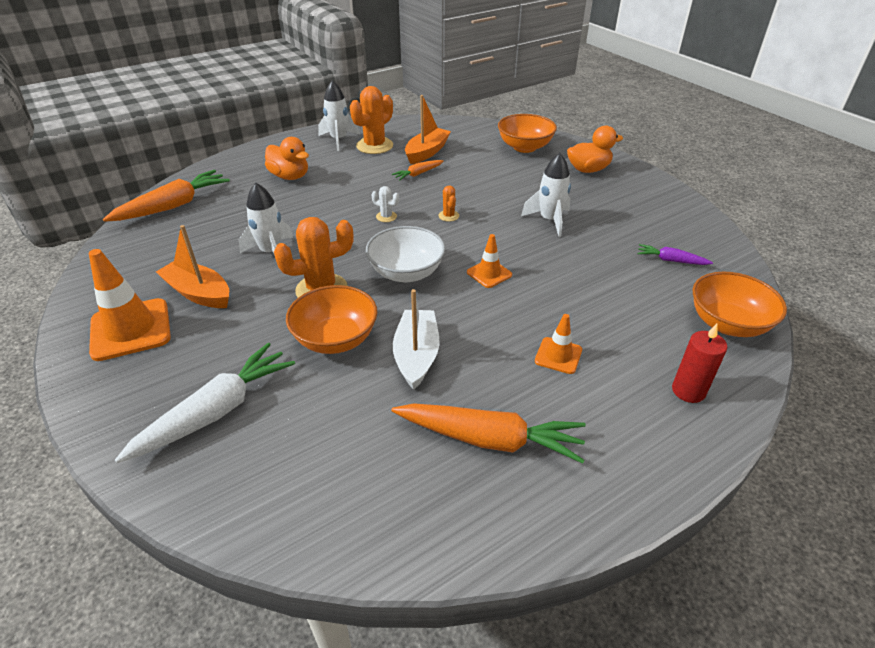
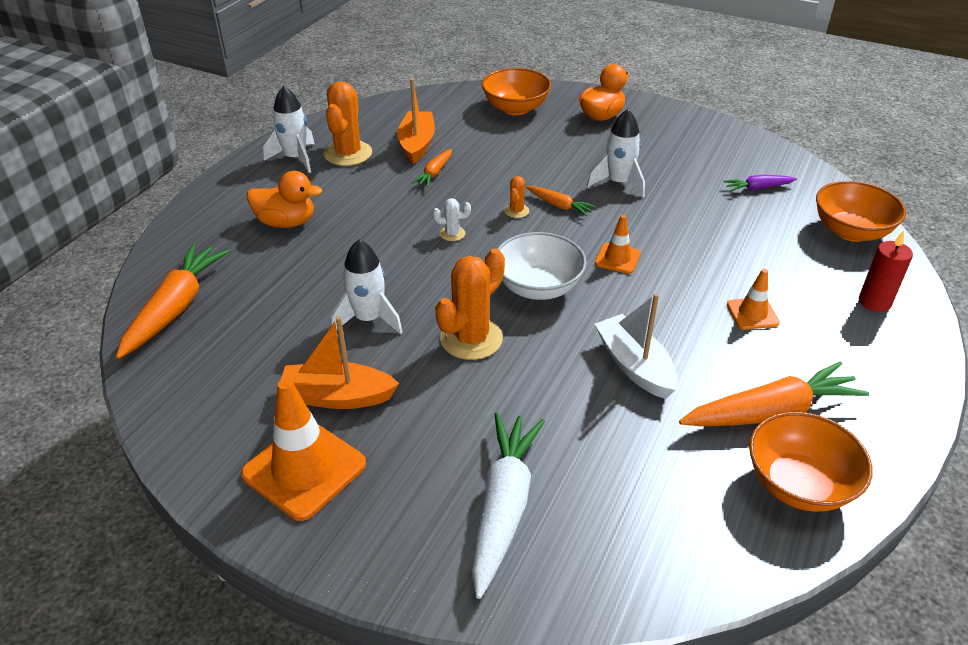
camera: 30 degrees left, 0 degrees up
orange bowl [286,285,378,354] -> orange bowl moved to [749,412,872,512]
orange cactus [438,185,459,222] -> orange cactus turned 60 degrees clockwise [504,176,529,218]
none -> orange carrot [526,186,596,216]

